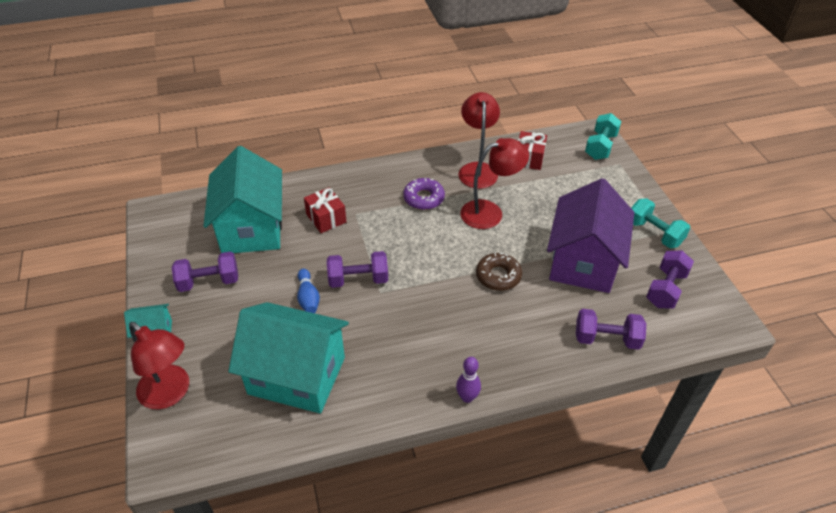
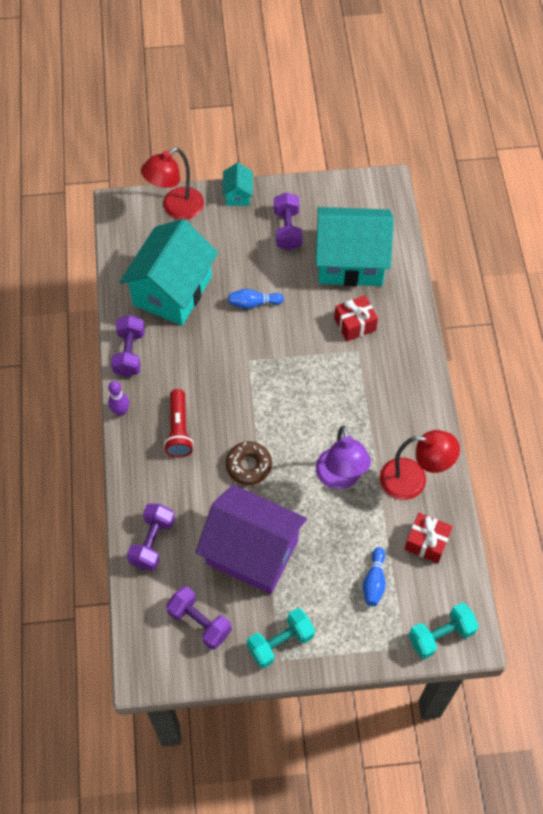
camera: 100 degrees right, 15 degrees up
purple dumbbell [327,251,388,288] -> purple dumbbell moved to [111,315,145,377]
purple donut [403,178,445,210] -> none
red lamp [461,138,529,229] -> purple lamp [316,425,371,489]
turquoise dumbbell [585,113,621,160] -> turquoise dumbbell turned 60 degrees counterclockwise [408,603,479,659]
none -> red flashlight [164,389,194,458]
none -> blue bowling pin [363,547,386,606]

